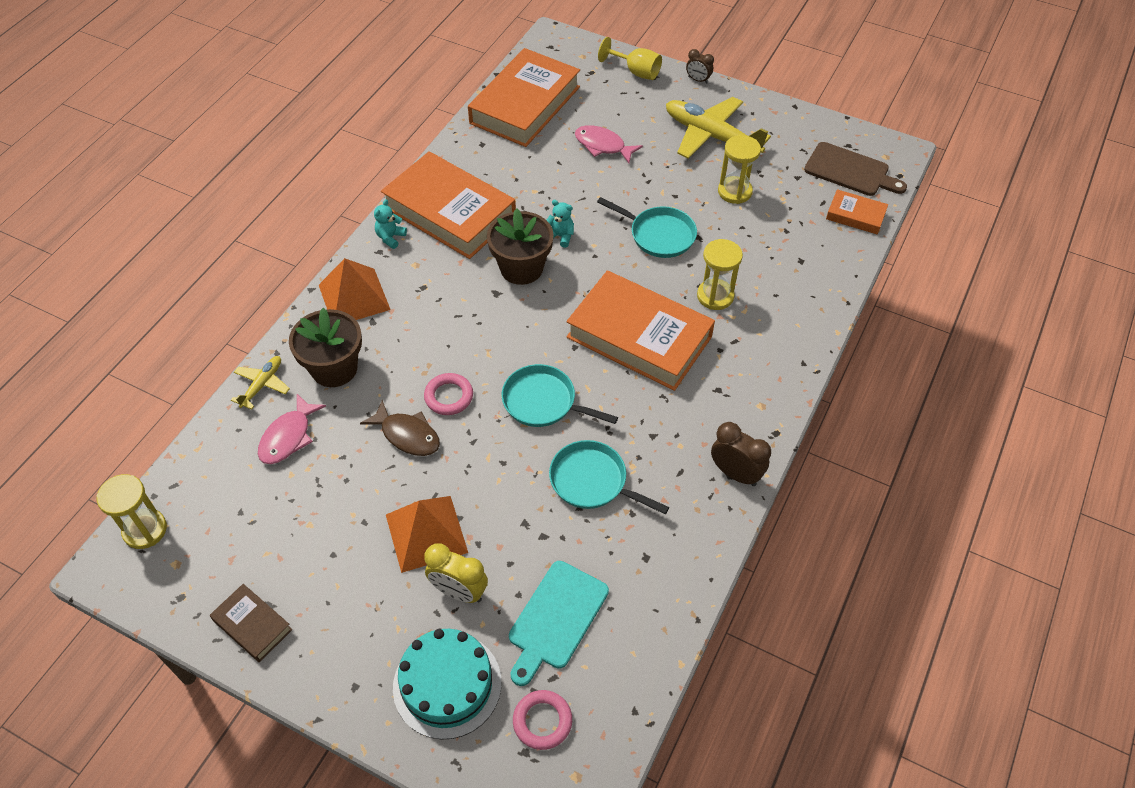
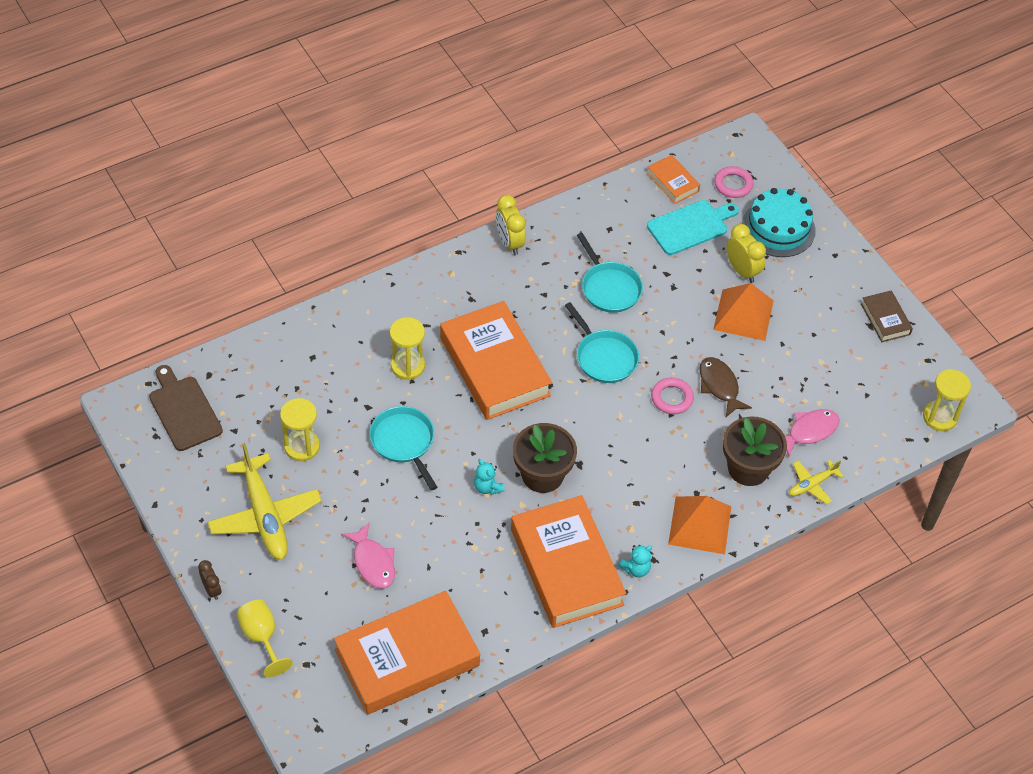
camera: 150 degrees left, 0 degrees up
brown clock [711,422,771,486] -> yellow clock [496,195,526,255]
orange book [826,189,888,235] -> orange book moved to [647,155,700,204]

